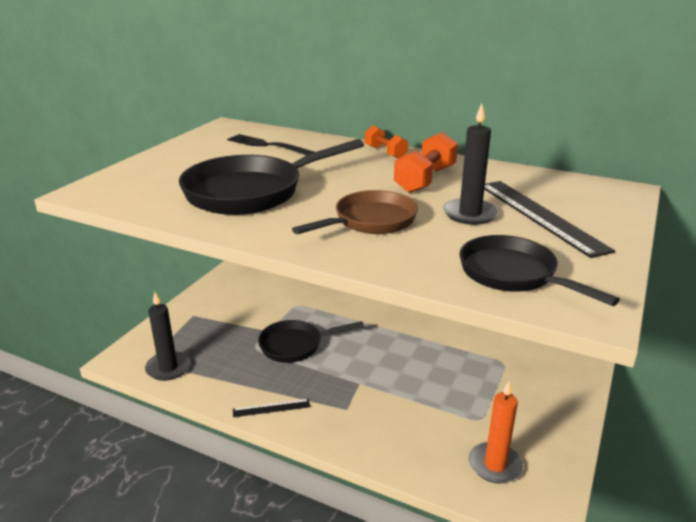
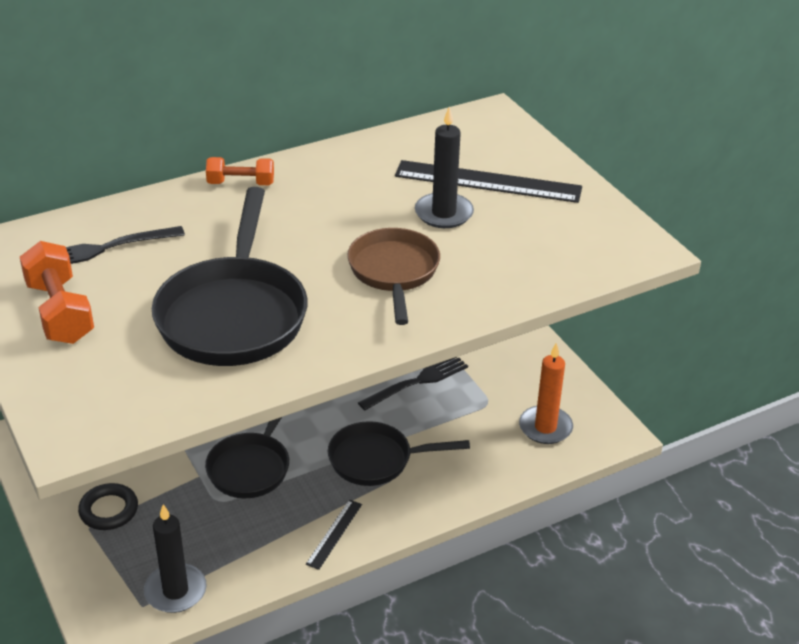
camera: 55 degrees left, 10 degrees up
orange dumbbell [394,132,458,193] -> orange dumbbell moved to [20,241,94,344]
black pan [460,235,620,306] -> black pan moved to [328,421,470,486]
none -> black ring [78,483,138,530]
none -> black fork [358,357,468,411]

